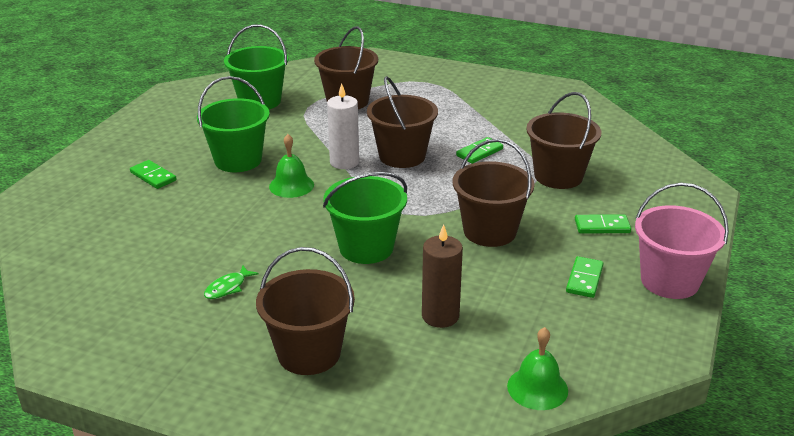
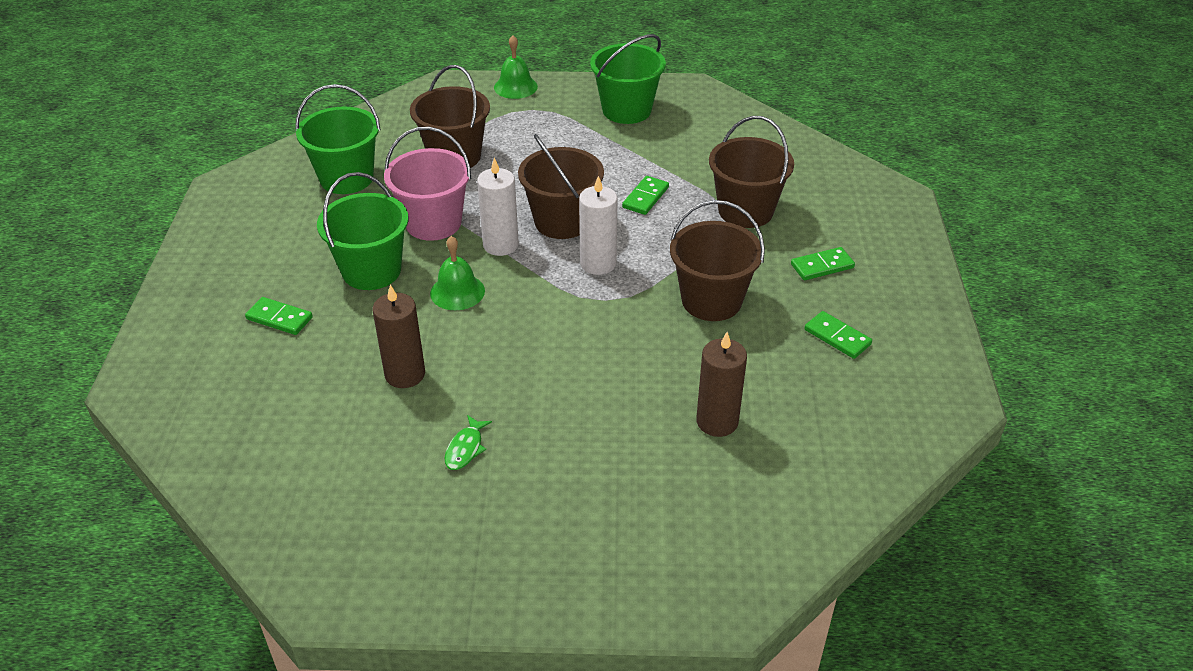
camera: 20 degrees left, 10 degrees up
brown bucket [256,247,355,375] -> none
green bucket [323,172,407,264] -> green bucket moved to [590,34,666,124]
green bell [507,327,568,410] -> green bell moved to [494,35,538,99]
green domino [566,256,603,298] -> green domino turned 45 degrees counterclockwise [804,311,872,359]
pink bucket [635,183,729,299] -> pink bucket moved to [384,127,471,241]
none -> brown candle [373,285,425,388]
none -> white candle [579,176,618,275]

